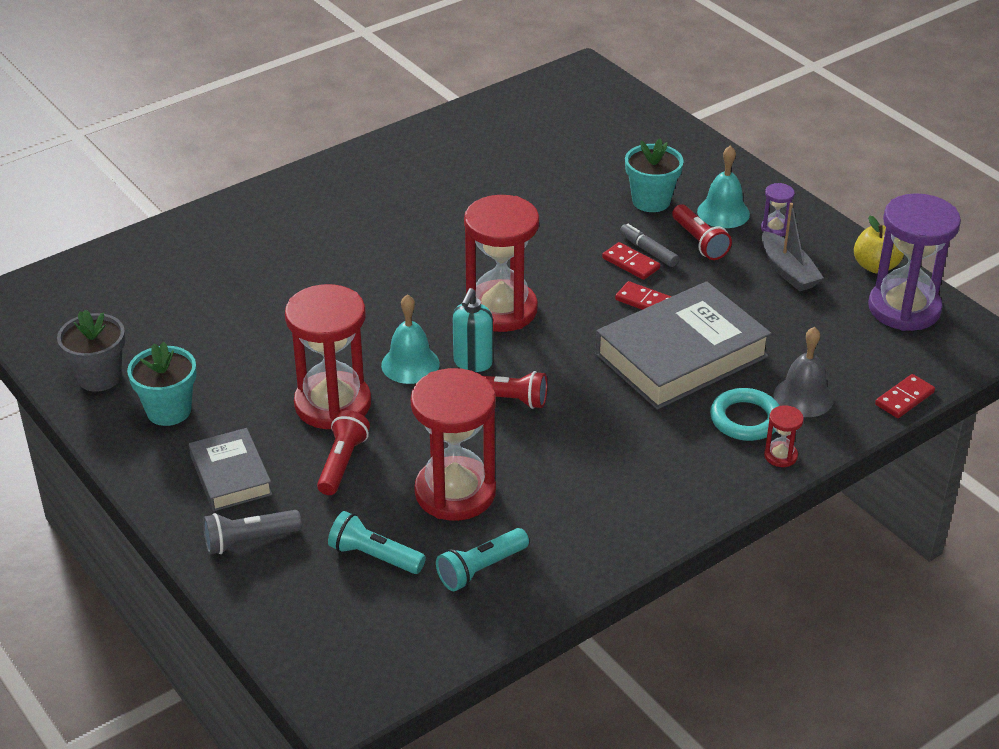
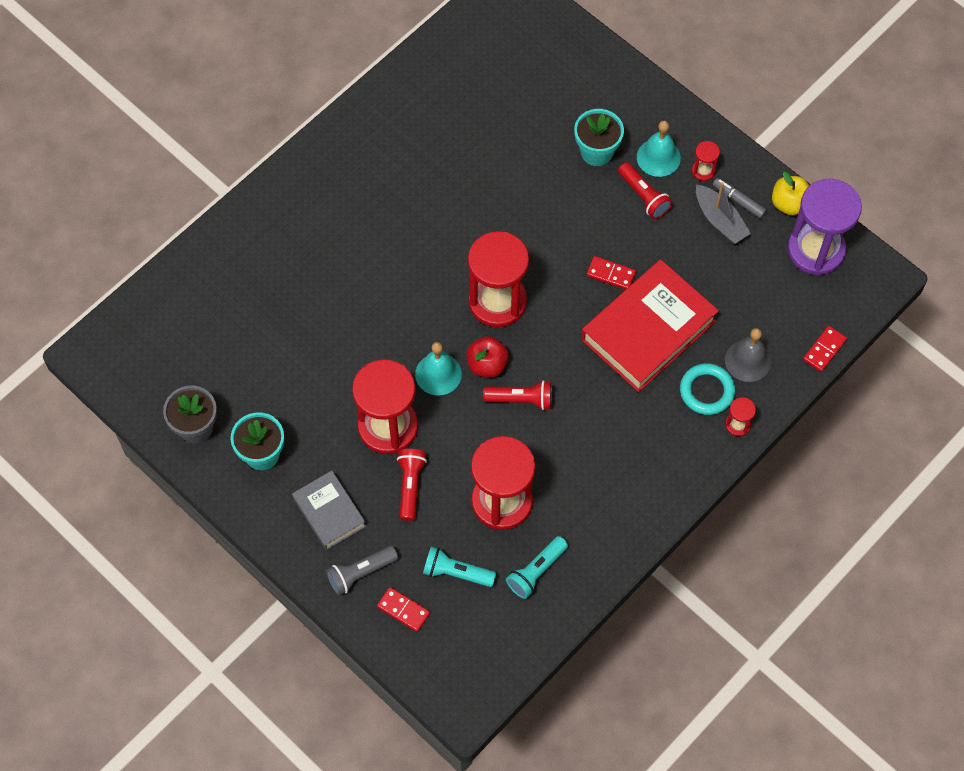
camera: 10 degrees left, 25 degrees up
turquoise soap dispenser [452,288,493,372] -> red apple [467,336,509,377]
grey book [595,281,772,410] -> red book [581,259,719,392]
red domino [602,242,660,280] -> red domino moved to [377,587,430,632]
grey marker [620,224,679,267] -> grey marker moved to [713,178,767,218]
purple hourglass [761,183,795,237] -> red hourglass [692,141,720,181]

